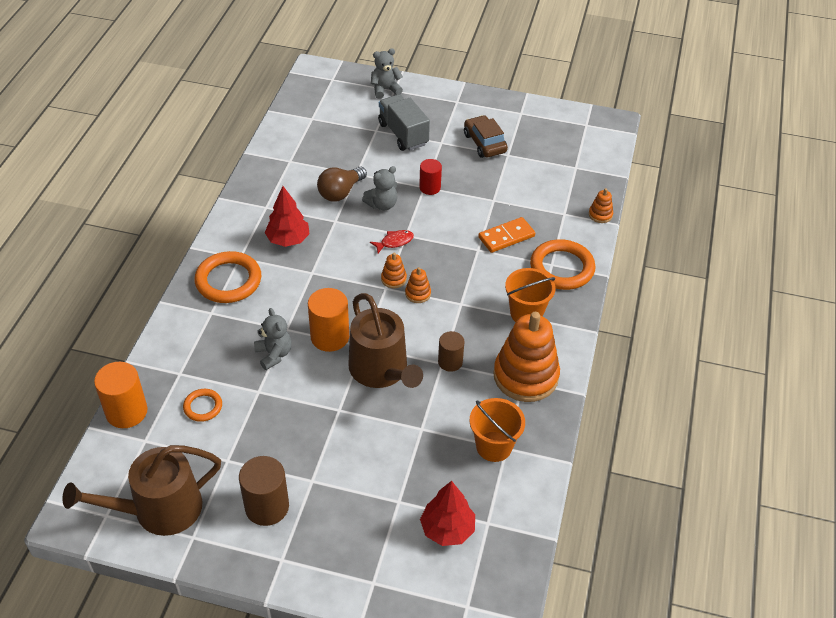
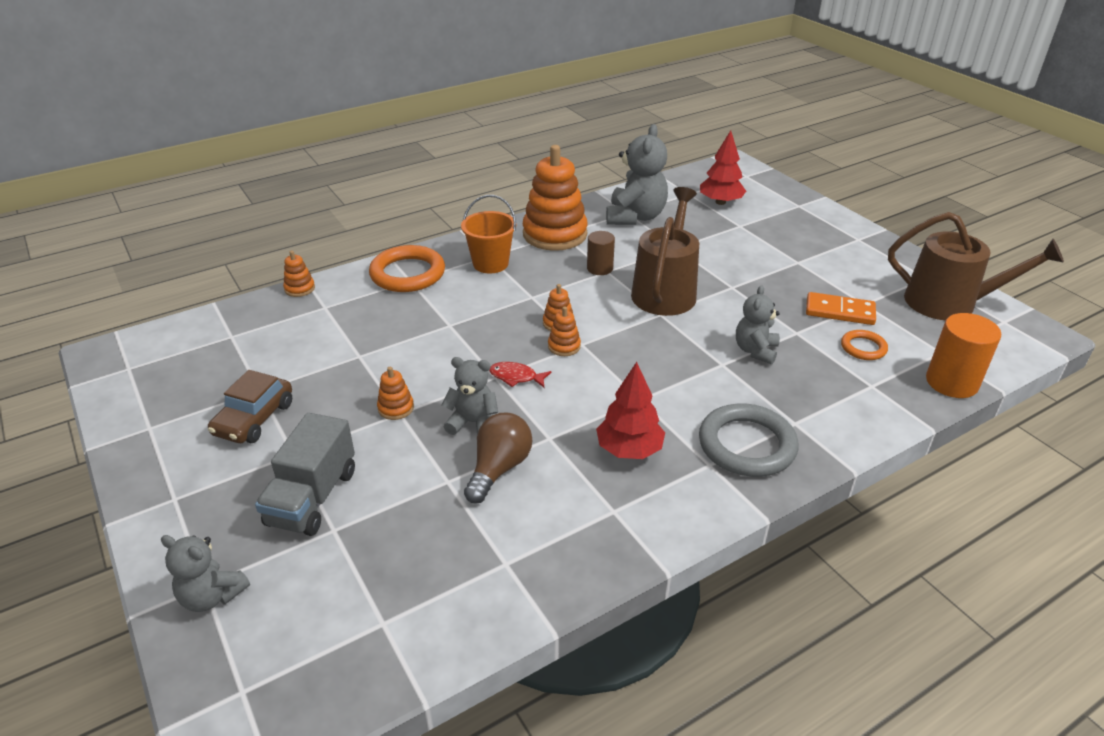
camera: 135 degrees left, 10 degrees down
orange ring [194,251,261,303] -> grey ring [699,403,799,477]
brown cylinder [239,456,289,526] -> none
orange cylinder [308,288,349,352] -> none
brown light bulb [317,167,367,202] -> brown light bulb turned 60 degrees counterclockwise [464,413,532,504]
red cylinder [419,159,442,195] -> orange stacking toy [377,367,414,420]
orange bucket [470,398,525,462] -> grey teddy bear [606,124,668,225]
orange domino [478,217,535,253] -> orange domino moved to [806,292,876,325]

